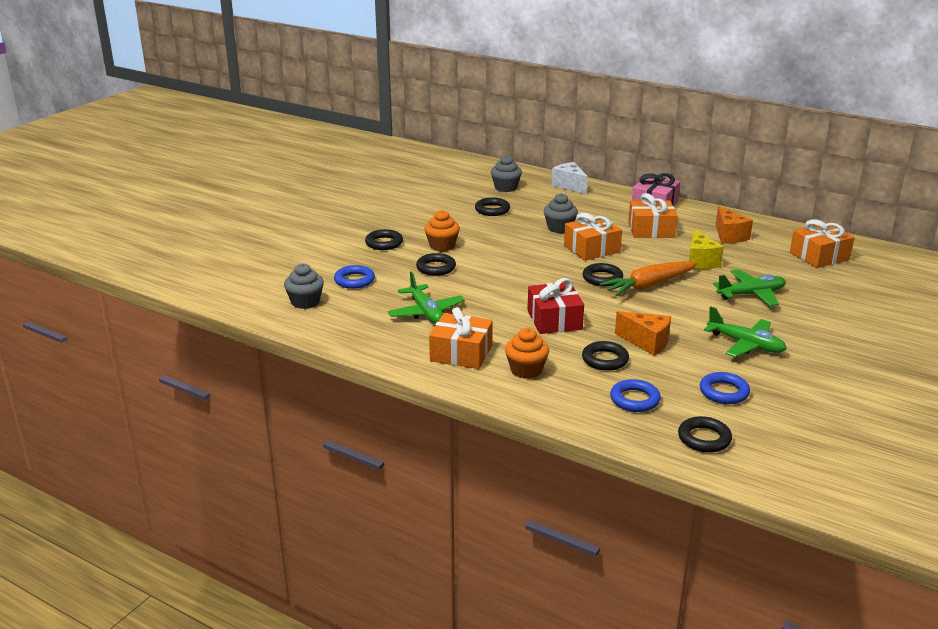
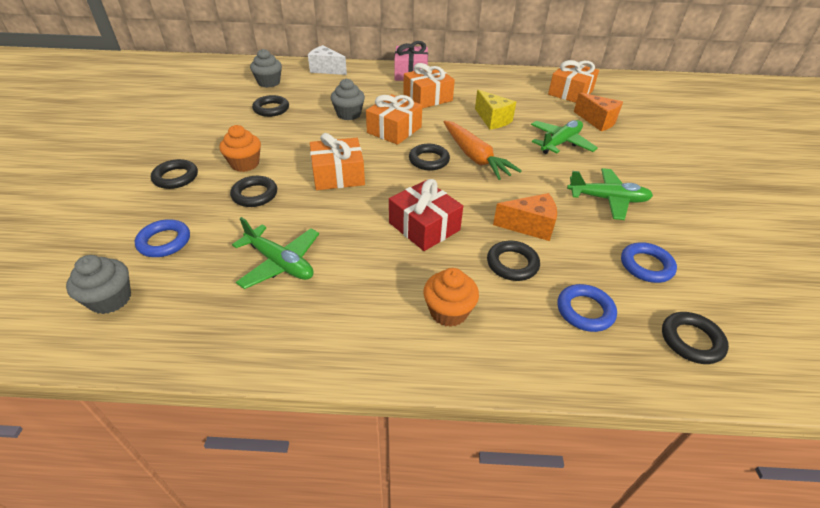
camera: 30 degrees left, 15 degrees up
orange gift [429,307,493,369] -> orange gift moved to [310,133,365,190]
orange carrot [600,261,698,296] -> orange carrot turned 60 degrees counterclockwise [444,121,522,180]
orange cheese [716,206,753,243] -> orange cheese moved to [574,93,623,131]

